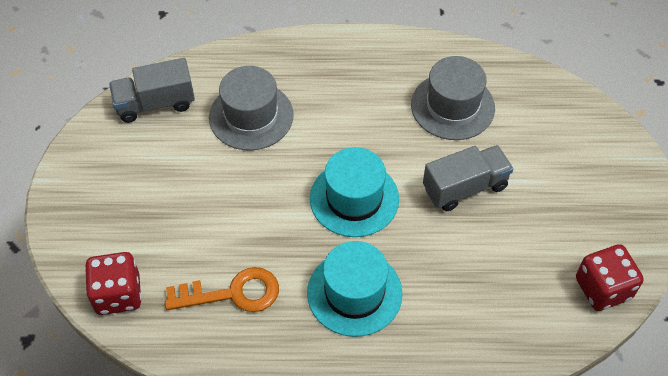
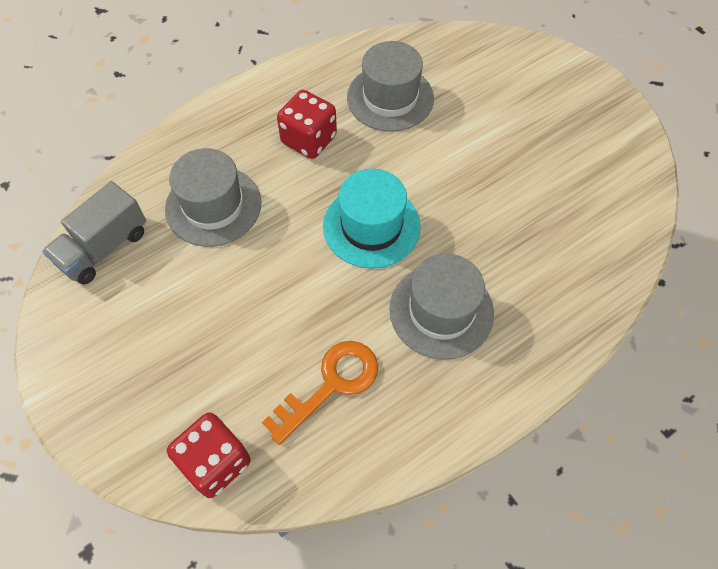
camera: 35 degrees left, 5 degrees up
turquoise hat [307,241,403,337] -> grey hat [389,254,494,360]
grey truck [423,145,513,211] -> none
red dice [576,244,644,311] -> red dice moved to [277,90,337,159]

